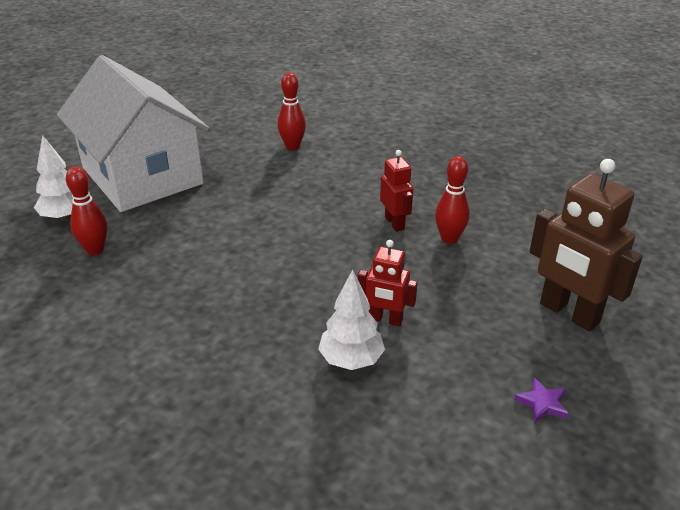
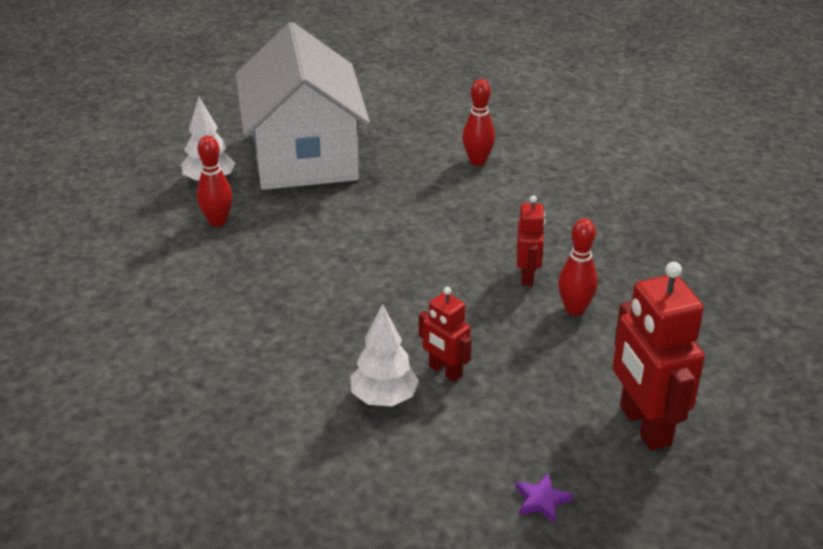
camera: 25 degrees right, 0 degrees up
brown robot [530,159,643,331] -> red robot [612,262,705,451]

